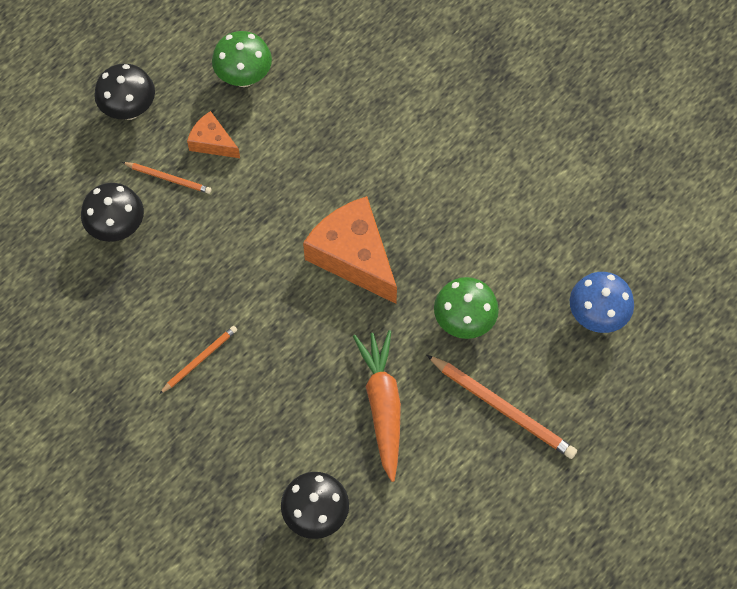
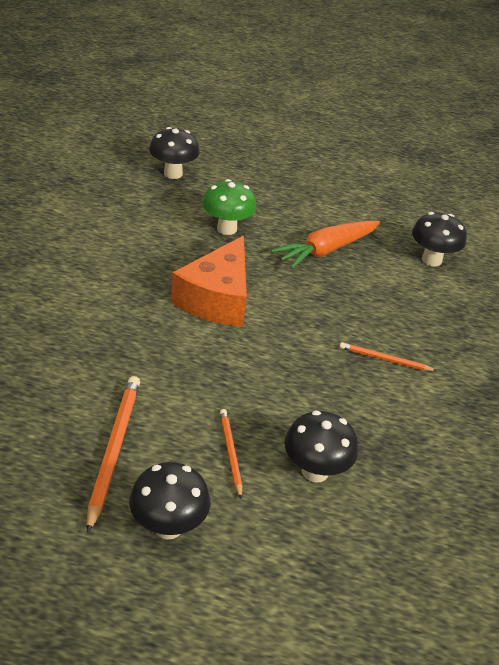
camera: 125 degrees left, 25 degrees down
orange cheese [187,111,240,158] -> none
green mushroom [212,31,272,87] -> none
orange pencil [427,355,577,459] -> orange pencil moved to [86,376,140,534]
blue mushroom [570,272,634,333] -> black mushroom [149,127,200,179]

